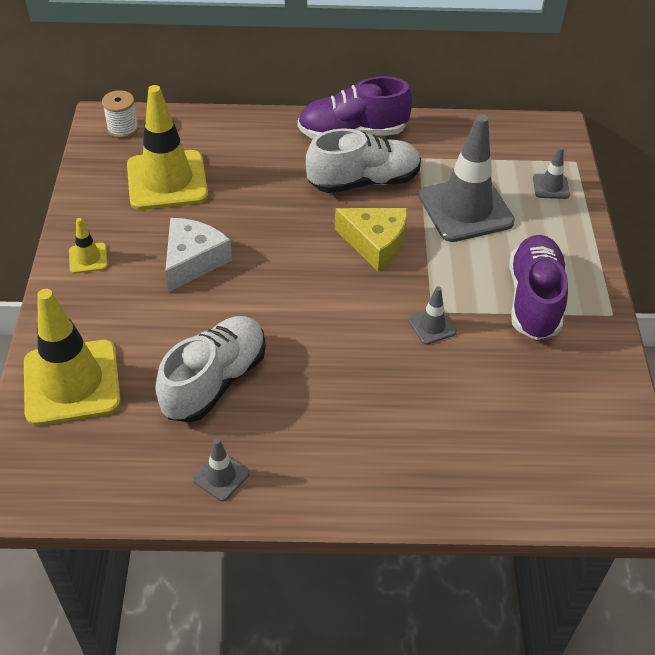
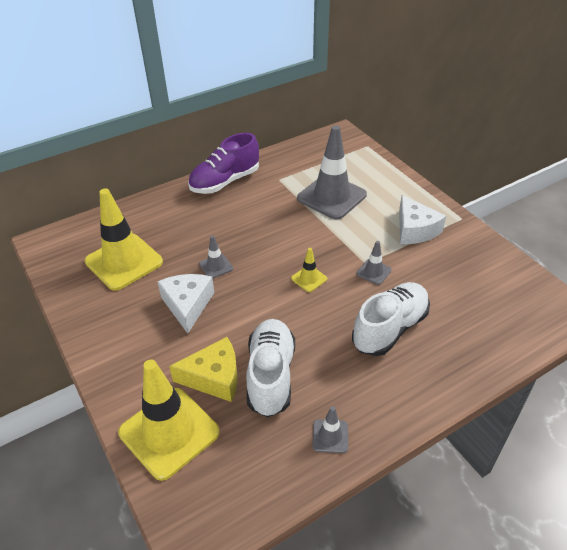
camera: 30 degrees left, 5 degrees down
yellow traffic cone [69,218,108,274] -> yellow traffic cone moved to [291,248,327,292]
white spool [102,90,139,138] -> none
white shoe [306,128,421,193] -> white shoe moved to [352,282,430,356]
yellow cheese [335,208,407,271] -> yellow cheese moved to [169,337,238,402]
purple shoe [509,235,568,340] -> white cheese [399,195,446,244]
grey traffic cone [533,147,570,199] -> grey traffic cone moved to [199,235,233,278]

